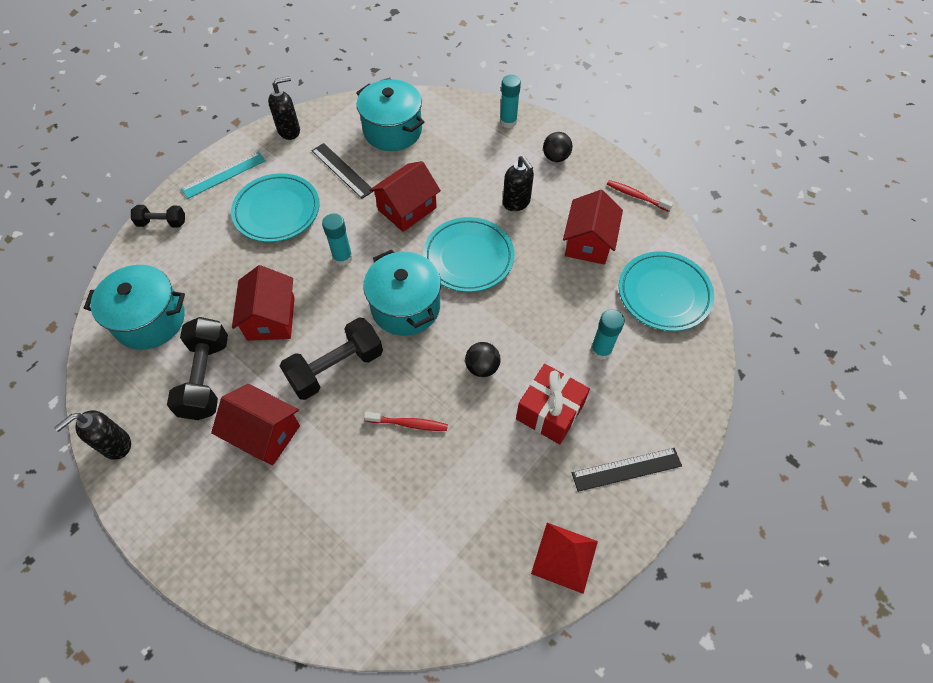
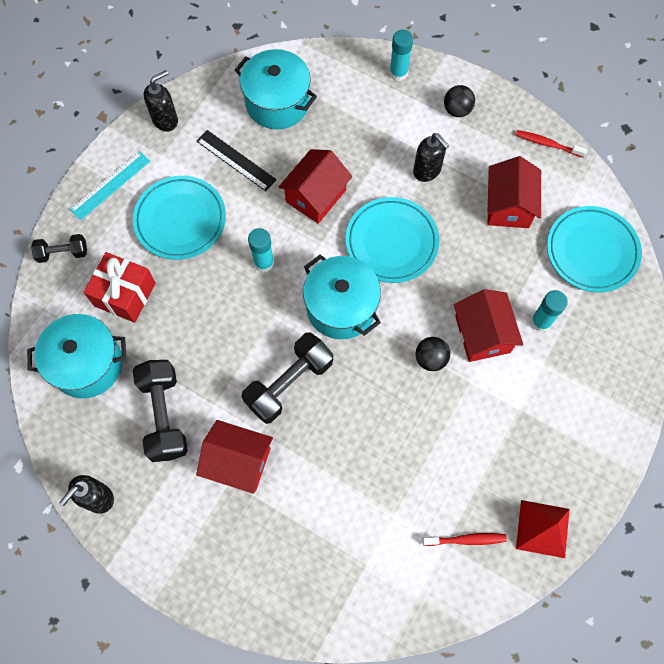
camera: 10 degrees left, 10 degrees up
red house [232,265,295,341] -> red house moved to [454,289,523,362]
red toothbrush [364,412,448,431] -> red toothbrush moved to [422,533,507,546]
red gift [516,364,590,445] -> red gift moved to [84,252,156,323]
black ruler [572,448,682,492] -> none

